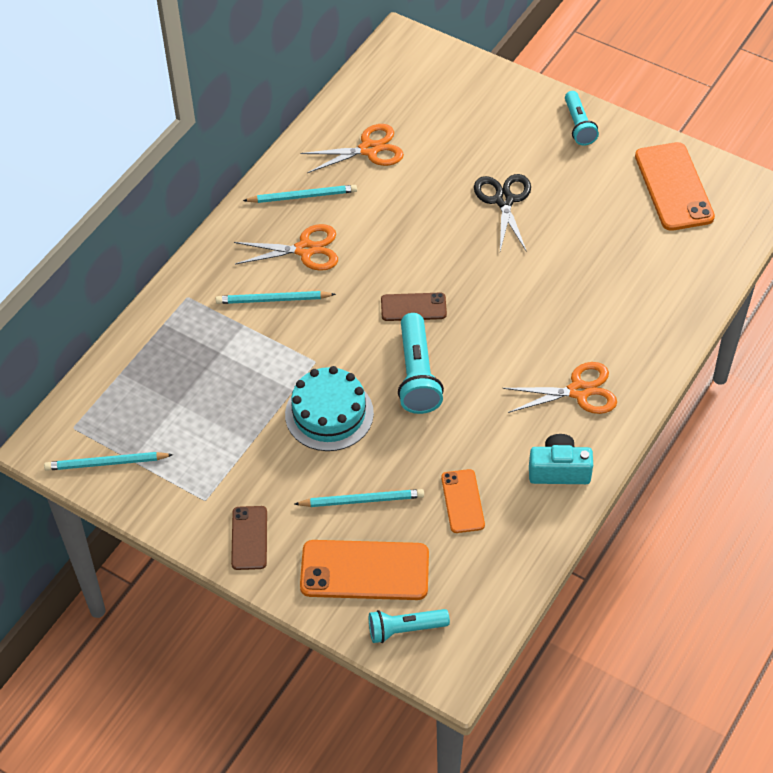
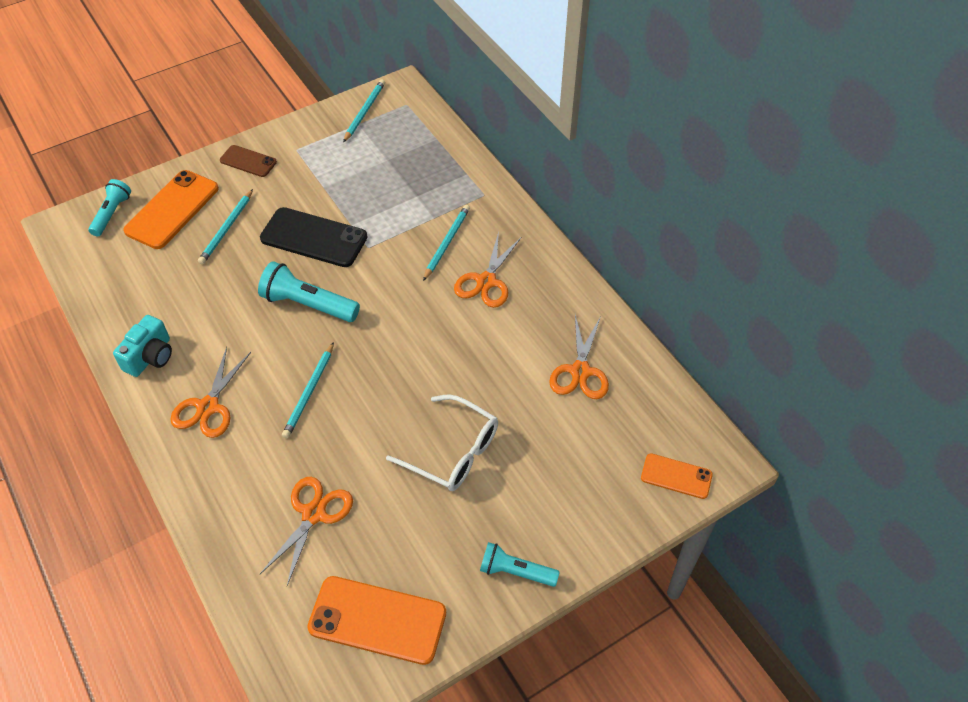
camera: 115 degrees right, 0 degrees up
turquoise pencil [243,185,357,203] -> turquoise pencil moved to [282,342,334,438]
turquoise cake [285,366,374,451] -> black phone [260,207,367,267]
brown phone [381,293,447,321] -> none
orange phone [441,469,485,533] -> orange phone moved to [641,453,713,499]
black scissors [474,174,531,252] -> white glasses [386,394,498,491]
none -> orange scissors [260,477,353,586]

